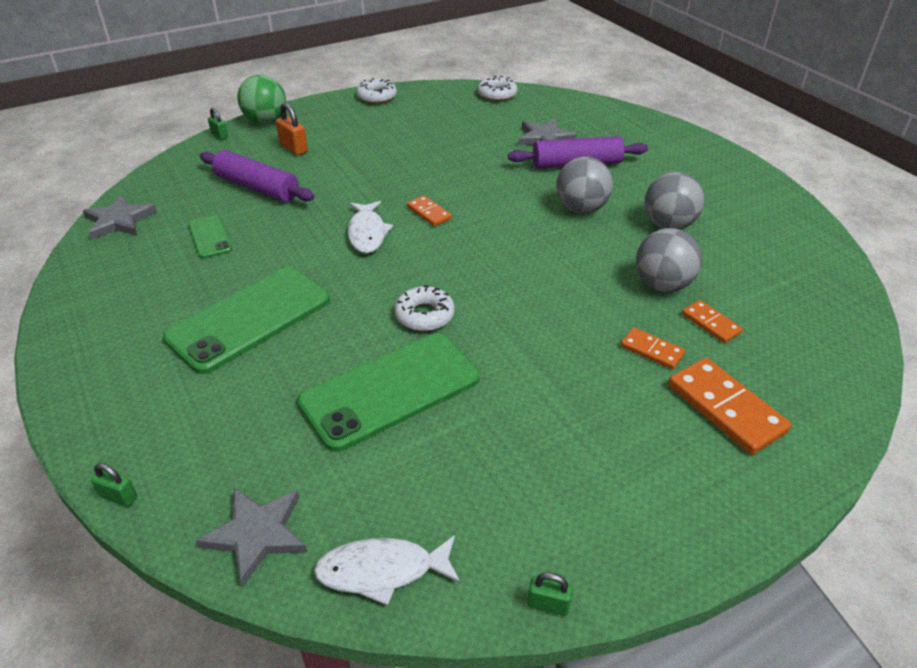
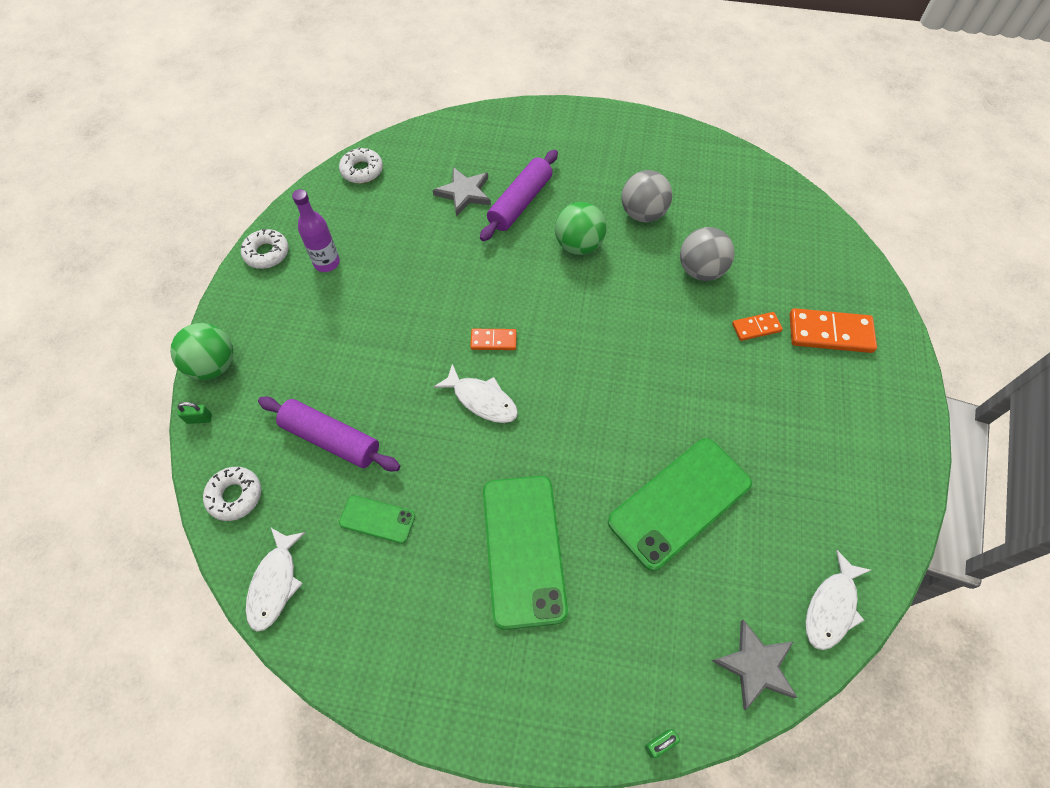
camera: 50 degrees left, 20 degrees up
grey star [83,194,157,240] -> white fish [246,528,306,632]
purple rolling pin [200,150,315,202] -> purple rolling pin turned 45 degrees clockwise [258,397,400,471]
orange padlock [276,103,308,156] -> none
green phone [297,333,480,452] -> green phone turned 45 degrees clockwise [608,438,752,571]
white donut [394,285,455,331] -> white donut moved to [203,467,261,521]
green padlock [527,572,573,616] -> none
grey ball [556,156,613,213] -> green ball [555,202,606,255]
orange domino [682,300,743,343] -> none
none -> purple bottle [292,189,340,272]

